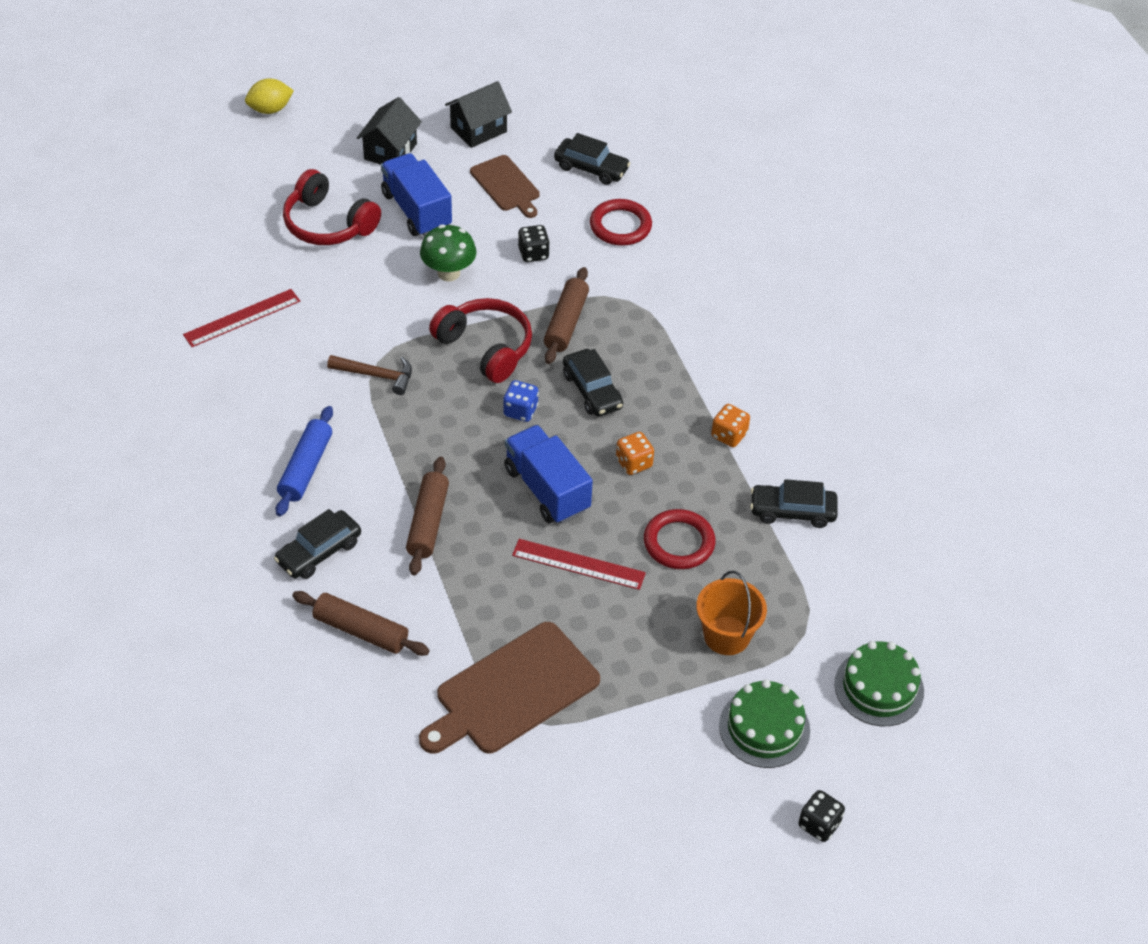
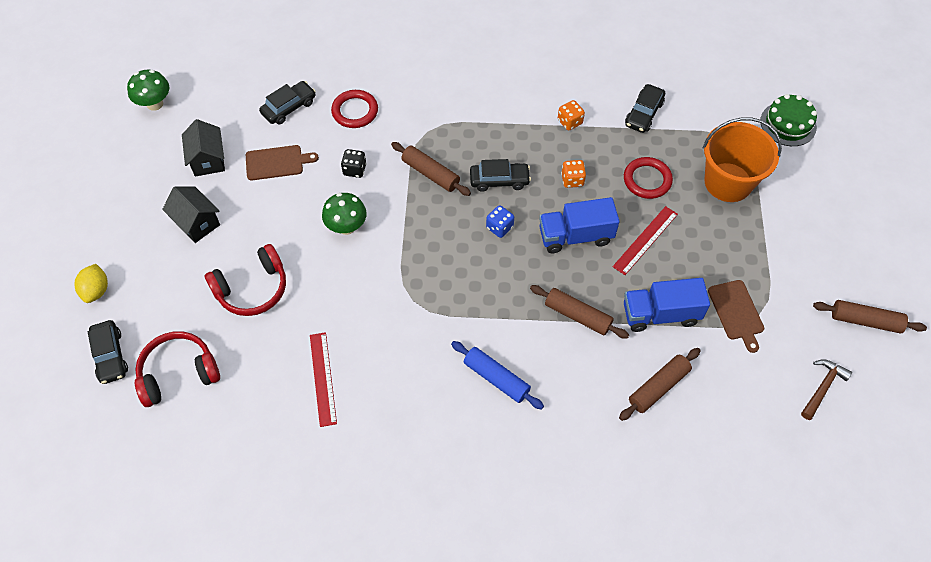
camera: 65 degrees left, 10 degrees up
black car [274,509,361,579] -> black car moved to [88,320,128,384]
brown hammer [327,355,412,395] -> brown hammer moved to [801,359,852,420]
blue truck [381,153,452,237] -> blue truck moved to [624,278,710,332]
brown cutting board [419,622,600,754] -> brown cutting board [708,280,764,353], size x0.60
red headphones [429,298,532,383] -> red headphones moved to [135,331,220,407]
orange bucket [696,571,767,655] -> orange bucket [703,117,782,202], size x1.56
green cake [719,679,810,768] -> none
black dice [798,790,845,842] -> none
none -> green mushroom [127,70,169,111]
none -> brown rolling pin [813,300,927,334]

